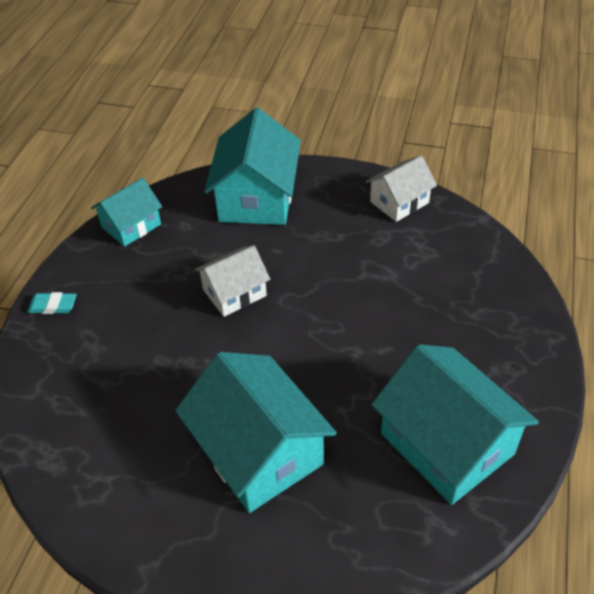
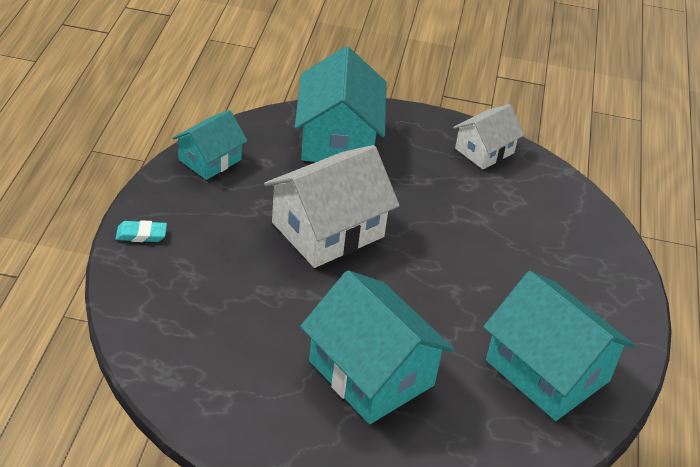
camera: 10 degrees left, 5 degrees down
white house [195,245,270,317] -> white house [264,145,400,268], size x1.72

